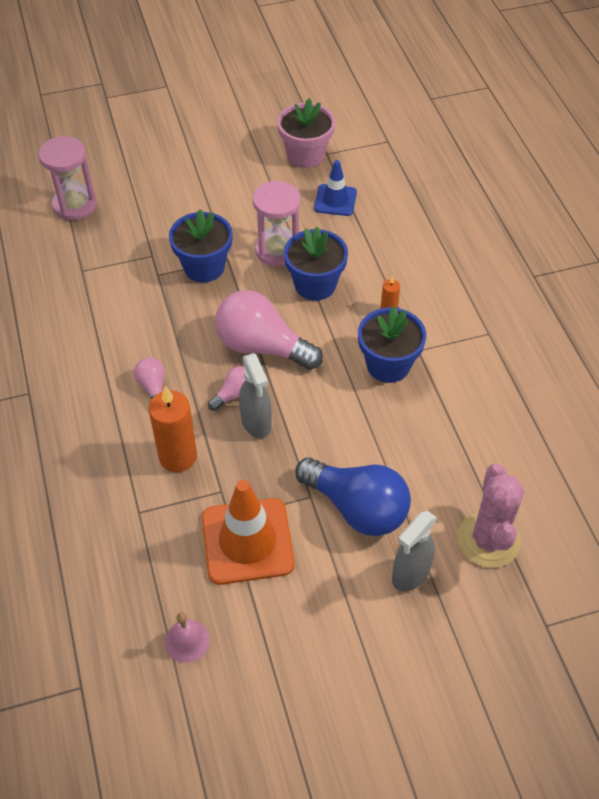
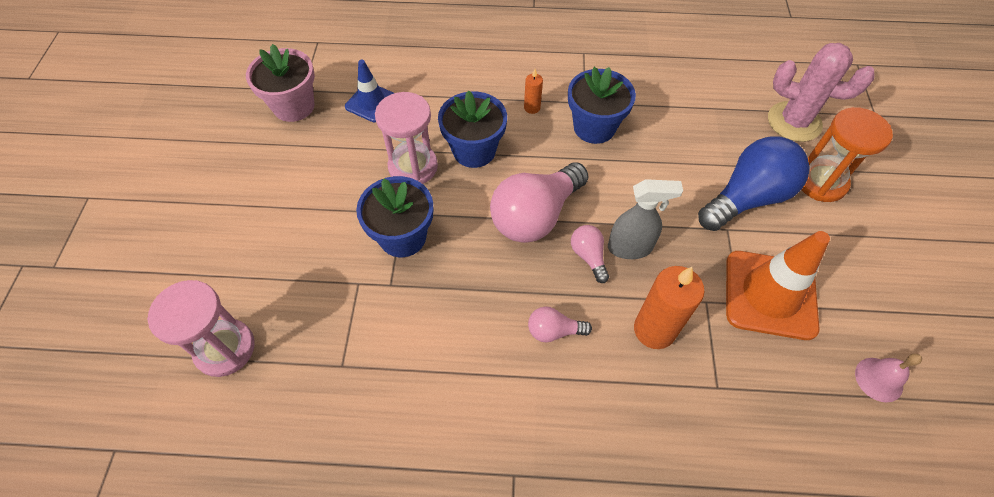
camera: 70 degrees left, 5 degrees up
grey spray bottle [392,511,437,592] -> orange hourglass [802,107,893,202]

